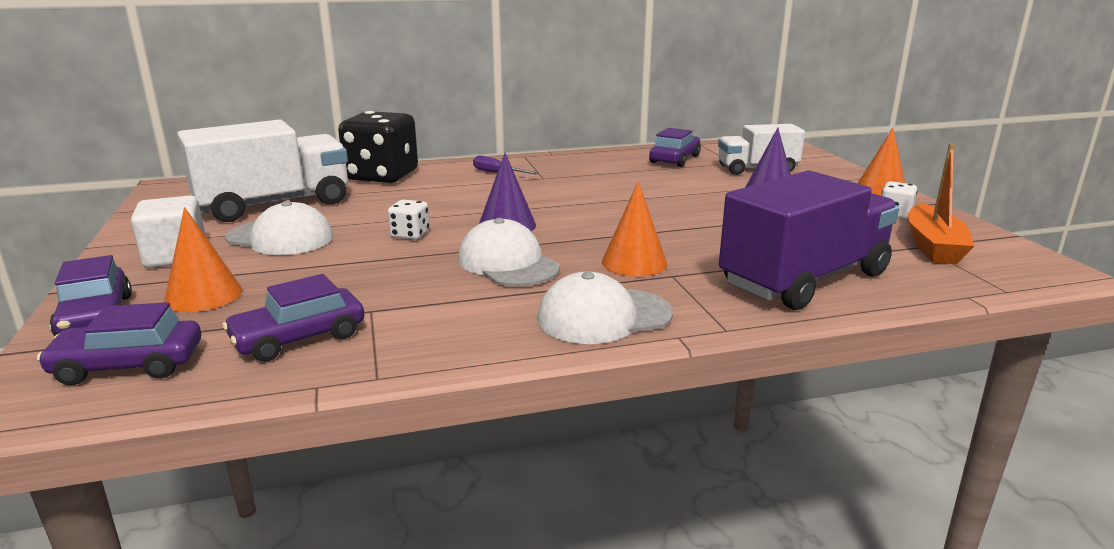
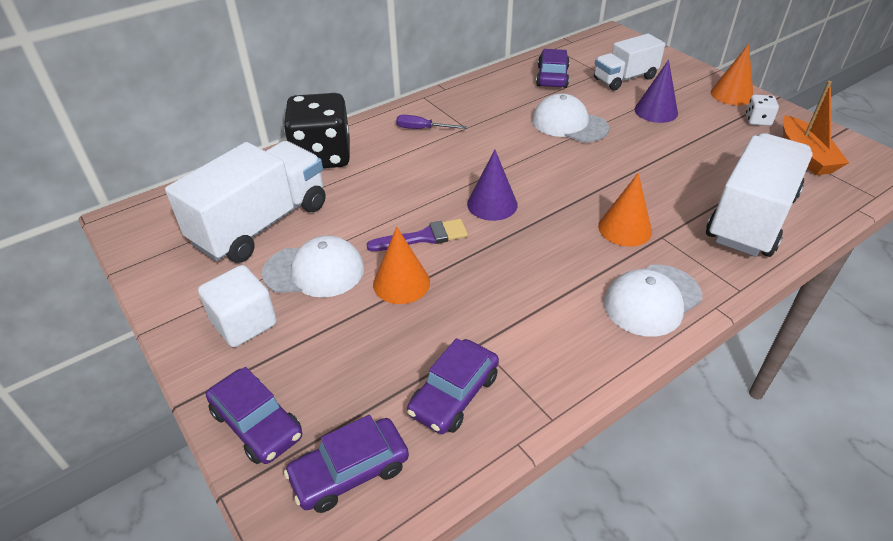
camera: 20 degrees left, 20 degrees up
orange cone [164,207,243,312] -> orange cone moved to [373,227,430,304]
white dice [388,200,430,240] -> purple brush [367,219,468,251]
white cap [458,218,560,287] -> white cap moved to [532,93,609,142]
purple truck [719,170,899,310] -> white truck [706,133,813,257]

